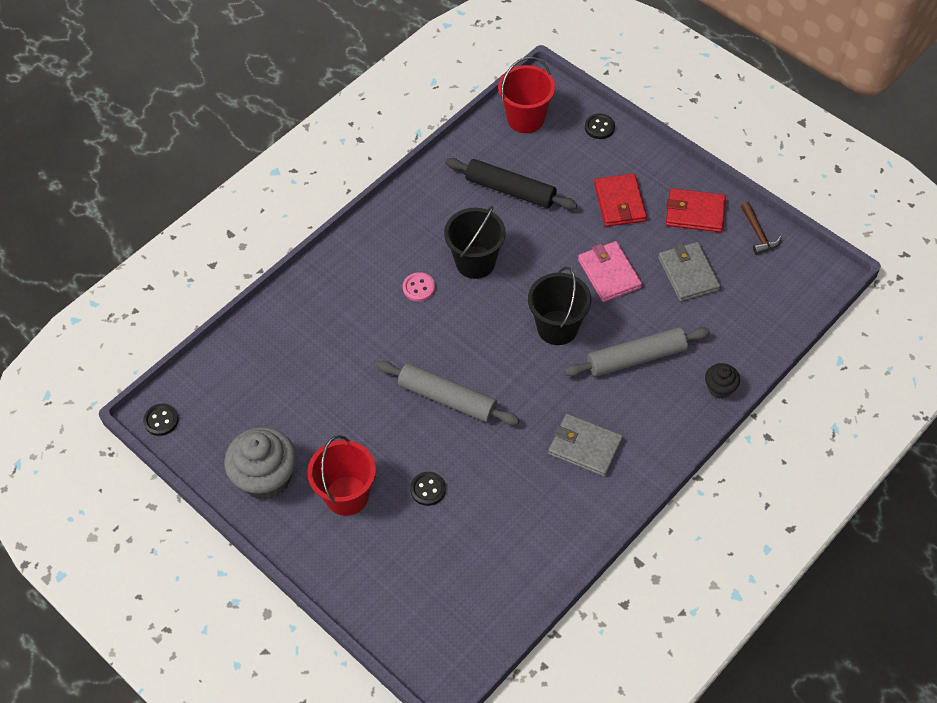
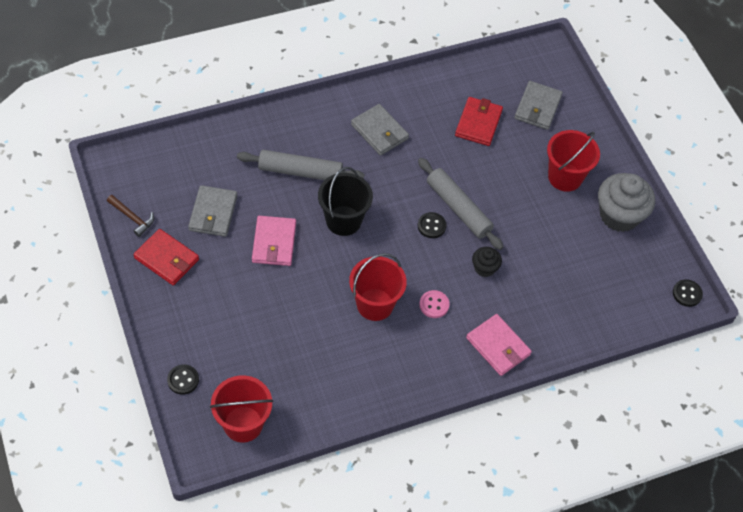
camera: 160 degrees left, 0 degrees up
black button [410,472,446,506] -> black button moved to [418,212,446,238]
black bucket [444,206,506,279] -> red bucket [349,253,407,321]
black rolling pin [445,158,578,210] -> none
red wallet [594,173,647,227] -> red wallet moved to [455,97,503,146]
black cupcake [705,363,740,399] -> black cupcake moved to [472,247,502,277]
brown hammer [741,202,782,255] -> brown hammer turned 120 degrees clockwise [107,195,154,237]
none -> pink wallet [466,314,532,376]
none -> grey wallet [514,81,563,130]

